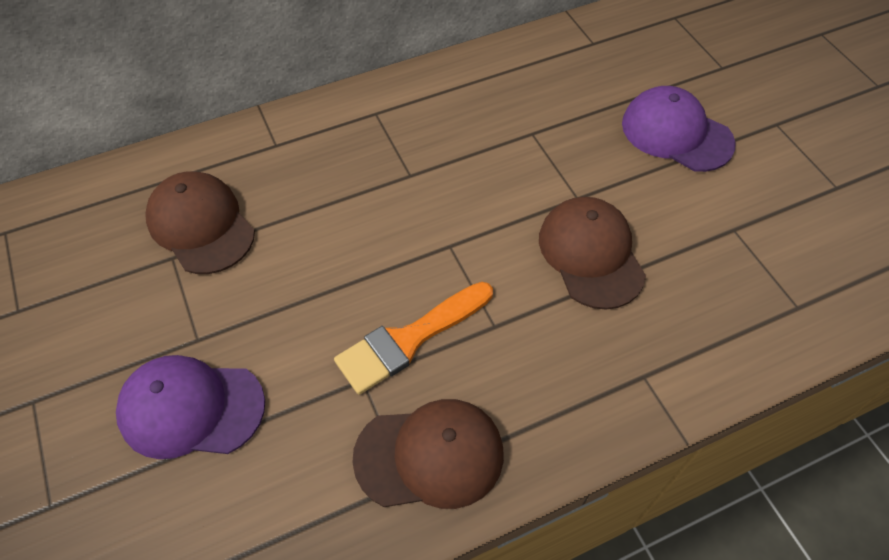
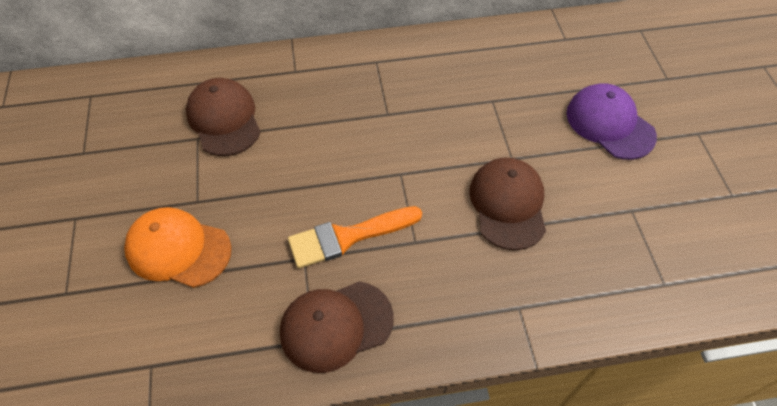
camera: 15 degrees right, 0 degrees up
purple cap [116,355,265,459] -> orange cap [124,207,232,288]
brown cap [352,399,504,509] -> brown cap turned 150 degrees clockwise [280,281,394,373]

